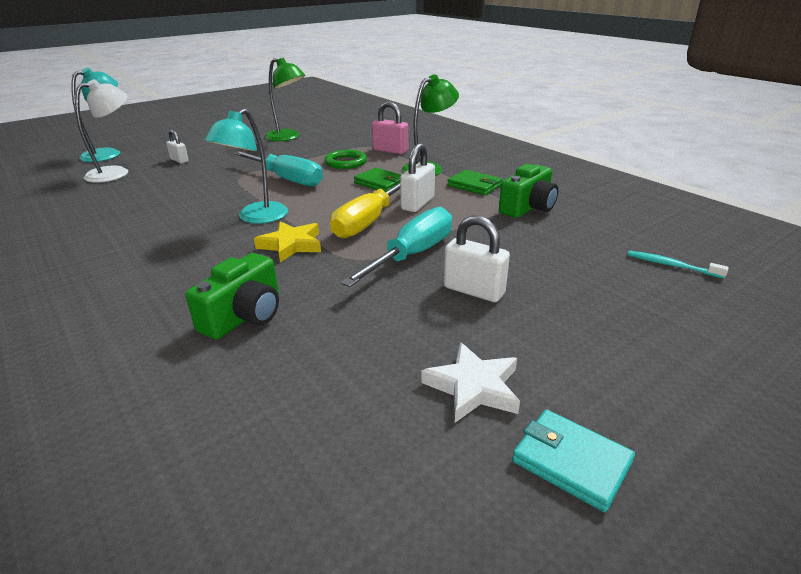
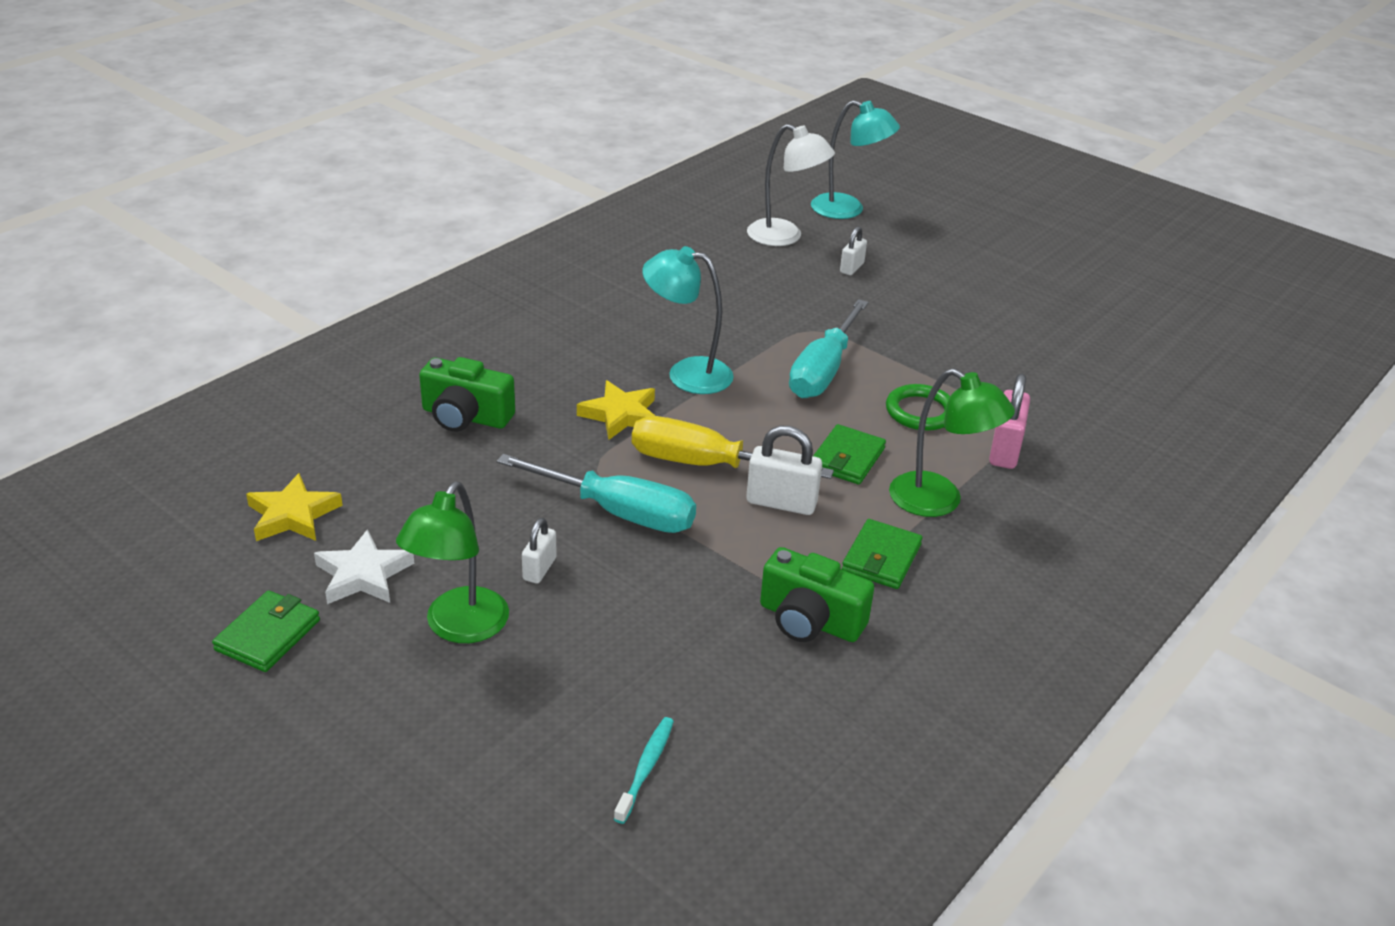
camera: 75 degrees right, 5 degrees up
green lamp [265,58,305,141] -> green lamp moved to [396,482,509,643]
white padlock [444,215,510,302] -> white padlock [522,518,557,583], size x0.62
turquoise wallet [512,409,635,512] -> green wallet [212,590,320,672]
none -> yellow star [246,473,343,541]

